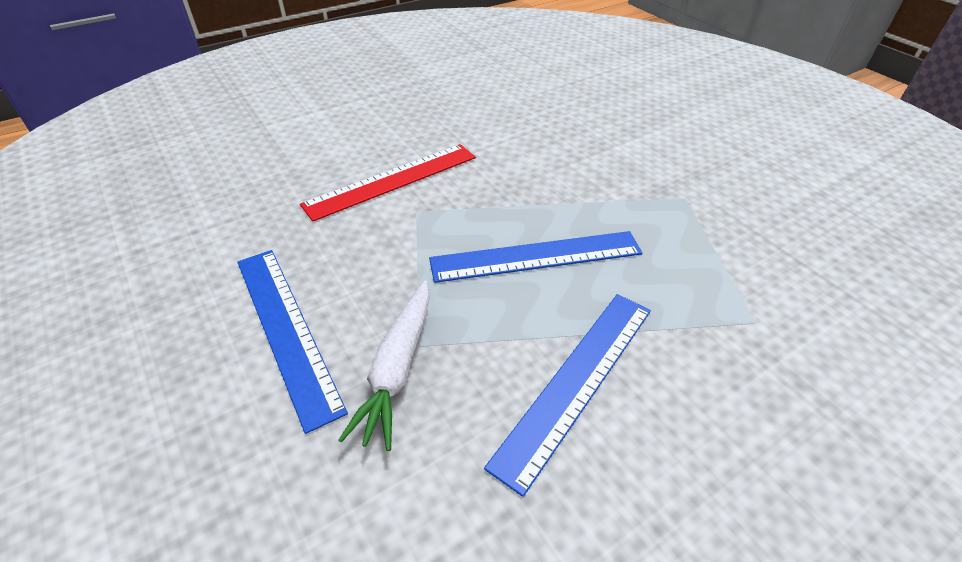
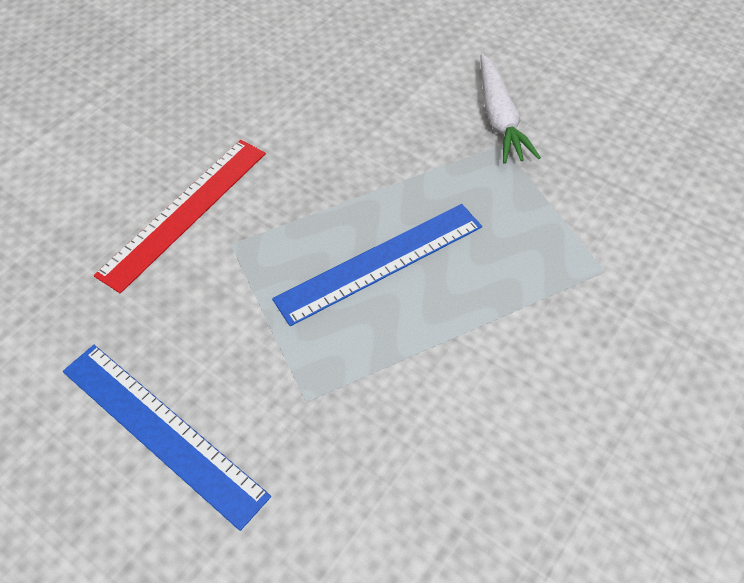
camera: 20 degrees left, 10 degrees up
white carrot [339,280,430,451] -> white carrot moved to [481,54,541,164]
blue ruler [484,294,651,497] -> none

